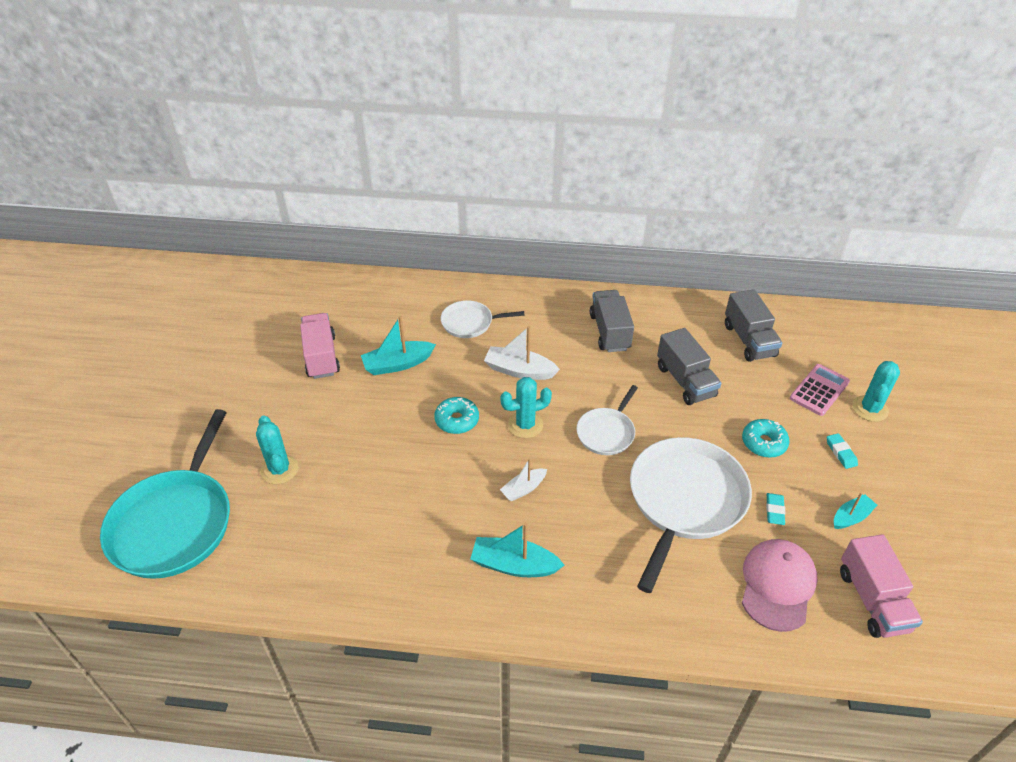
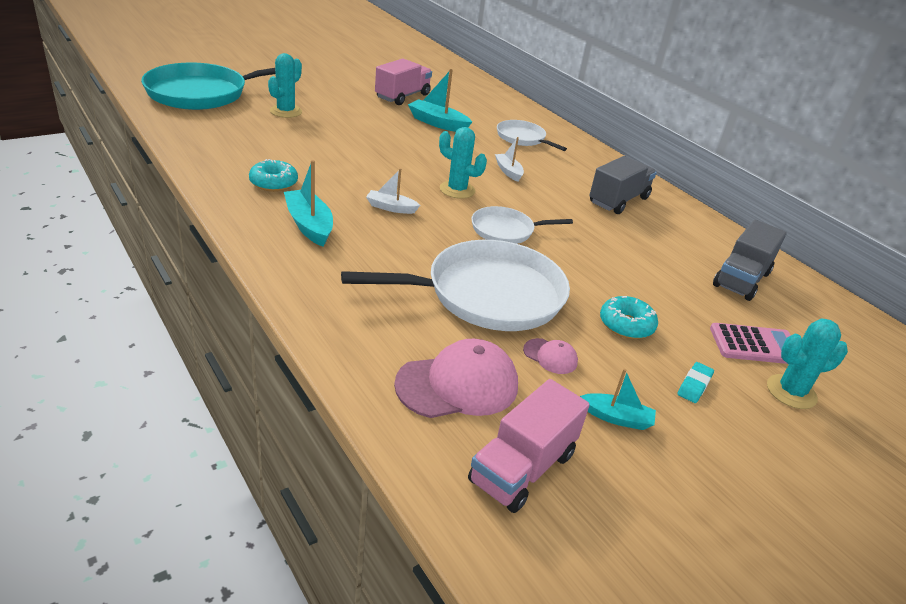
camera: 45 degrees right, 10 degrees down
turquoise donut [434,397,479,434] -> turquoise donut moved to [249,159,298,192]
white boat [484,326,560,380] -> white boat [495,137,524,182], size x0.63
grey truck [657,328,721,405] -> none
turquoise eraser [766,493,785,525] -> pink cap [523,338,578,374]

